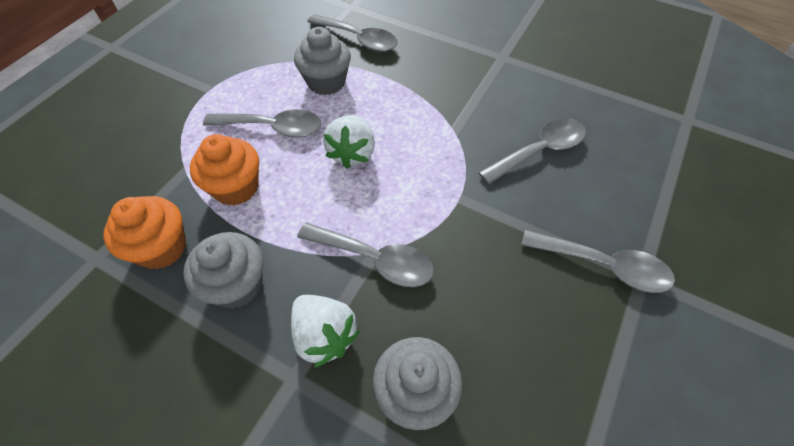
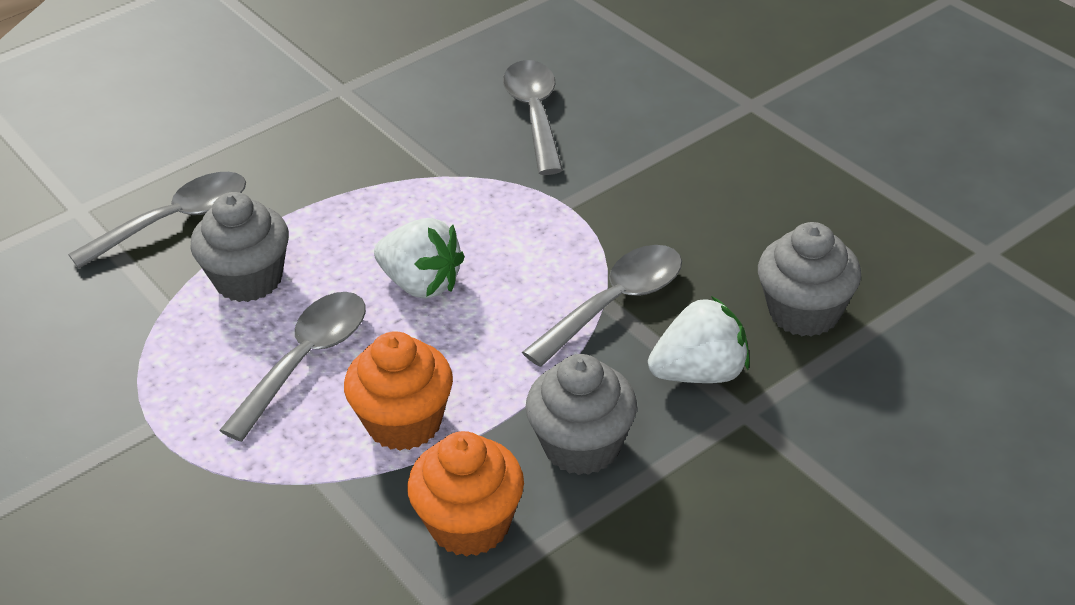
camera: 65 degrees left, 15 degrees down
grey spoon [521,230,675,293] -> none

